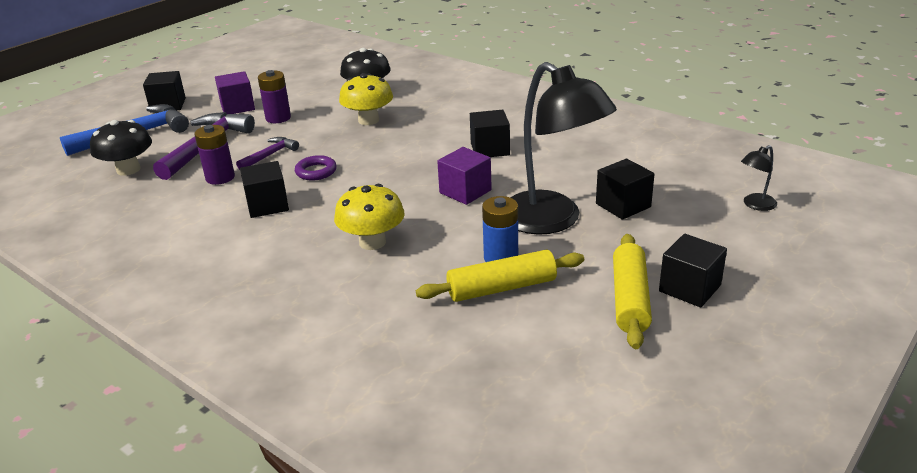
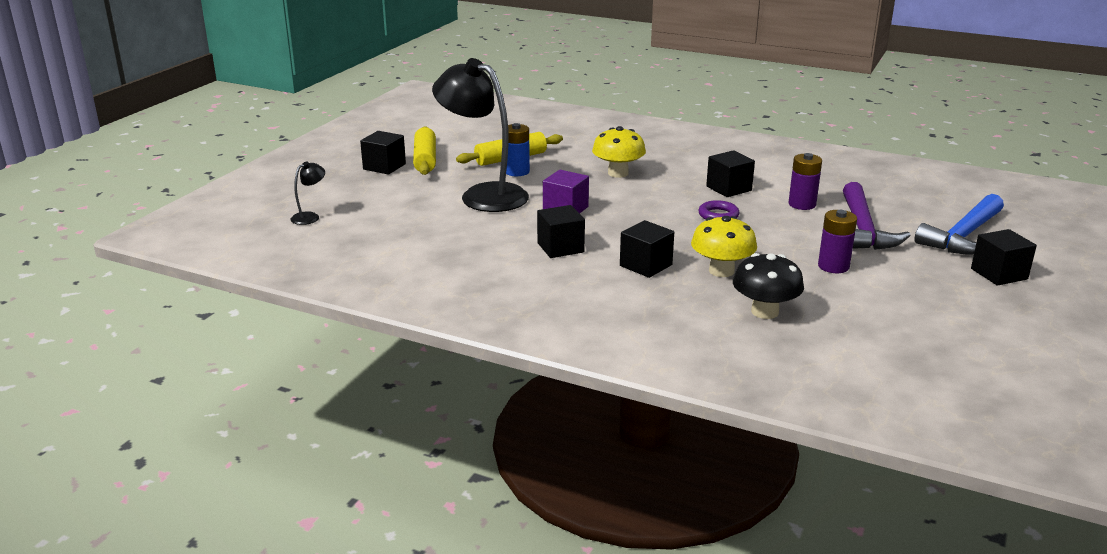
camera: 165 degrees right, 5 degrees down
black mushroom [90,120,152,176] -> none
purple cube [215,71,255,114] -> none
purple hammer [236,137,299,170] -> none
black cube [596,159,655,220] -> black cube moved to [620,220,674,278]

